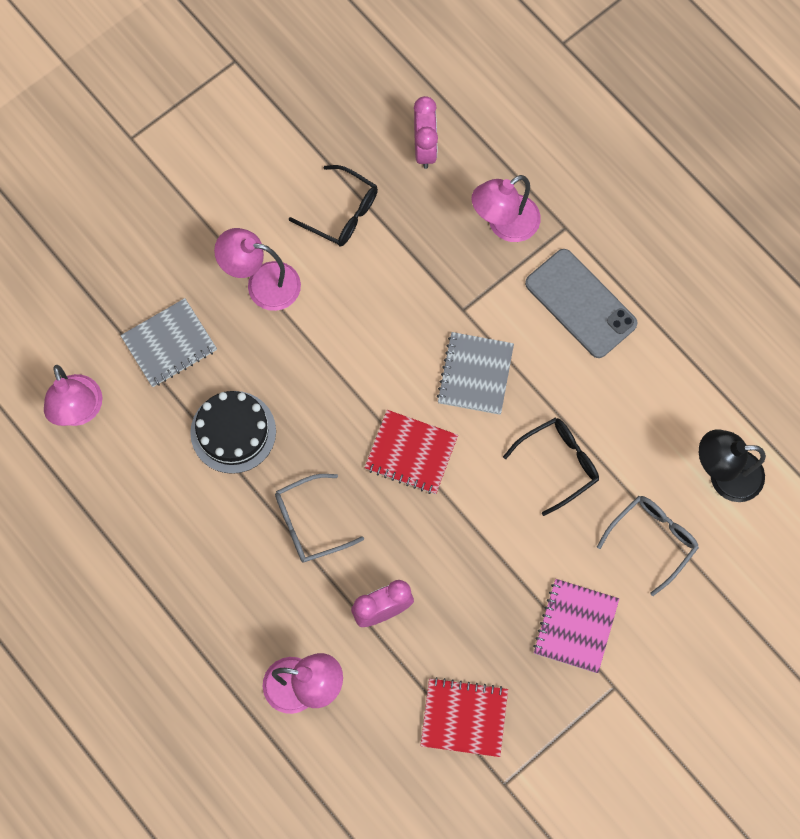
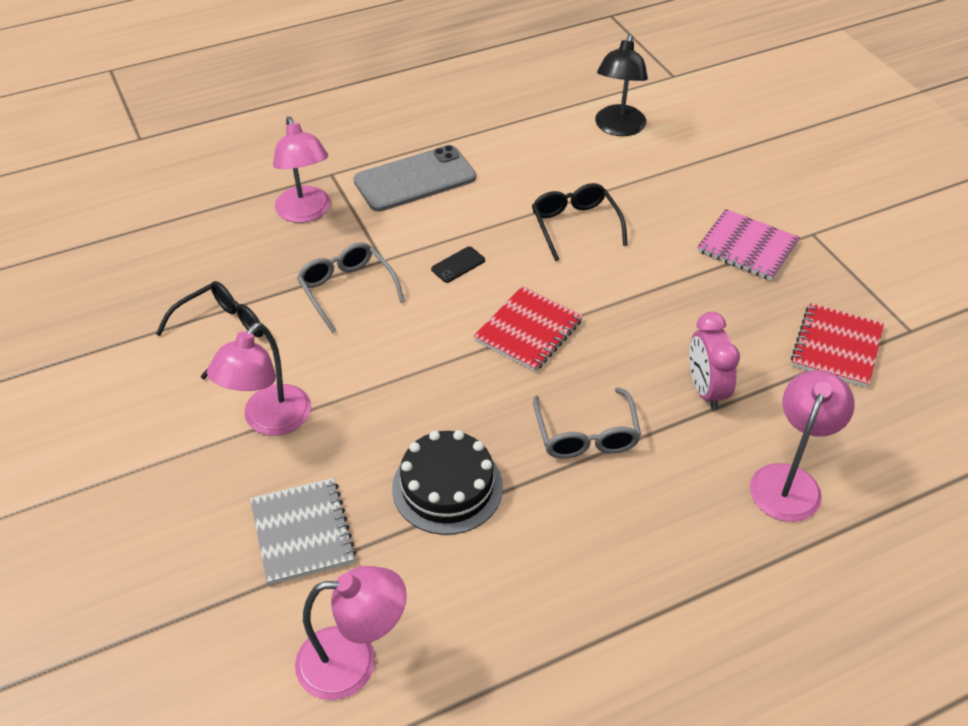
camera: 75 degrees left, 25 degrees down
pink clock [414,96,438,169] -> none
grey notebook [437,332,514,415] -> black phone [431,246,485,283]
grey glasses [597,496,699,596] -> grey glasses moved to [297,242,405,333]

